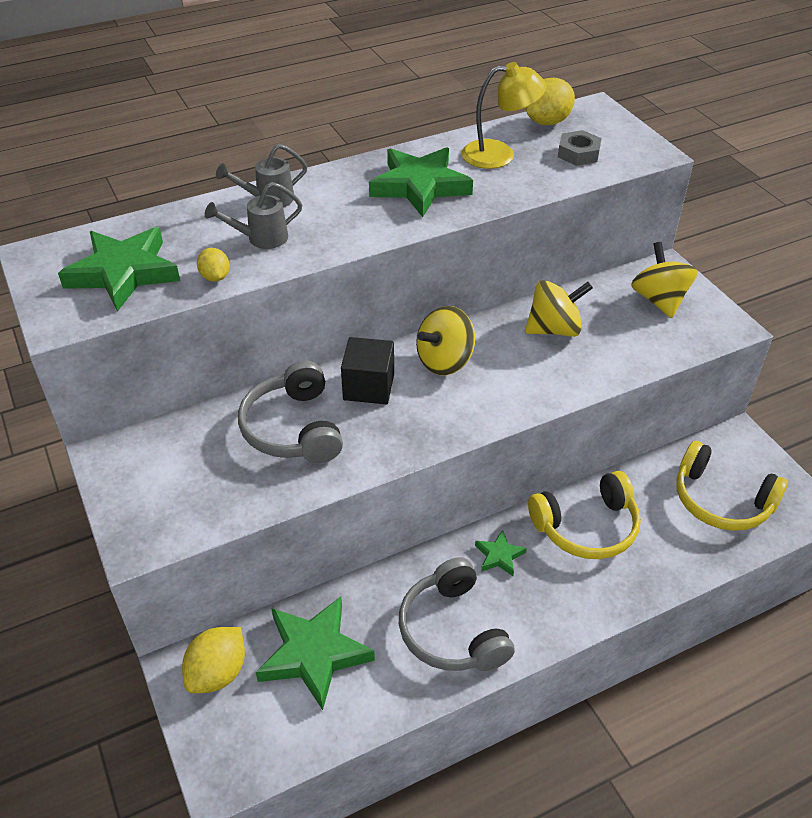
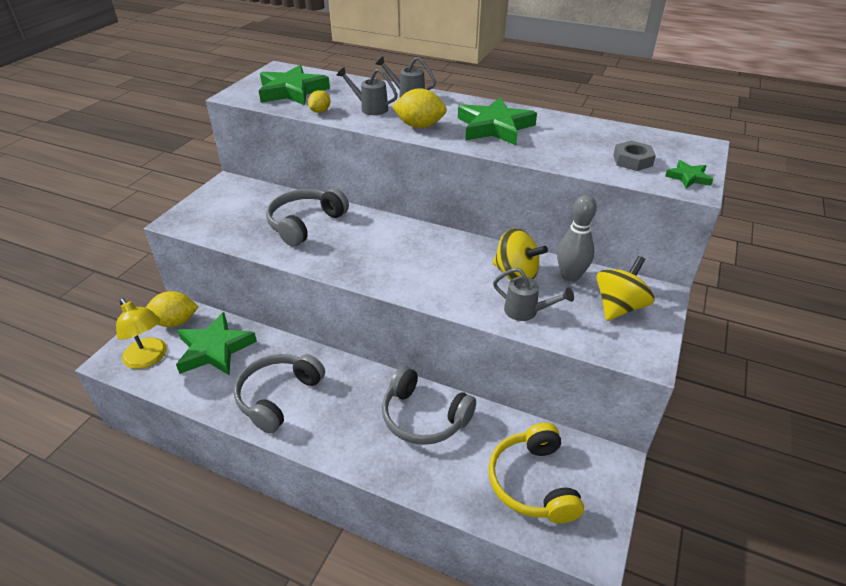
camera: 50 degrees right, 5 degrees down
black cube [341,337,394,404] -> none
yellow spinning top [416,306,475,375] -> none
yellow lamp [462,62,547,169] -> yellow lamp moved to [116,298,167,369]
green star [475,530,527,576] -> green star moved to [665,160,713,188]
yellow lemon [526,78,575,125] -> yellow lemon moved to [392,88,447,128]
yellow headphones [528,471,641,559] -> grey headphones [382,366,476,445]
none -> grey watering can [493,268,574,321]
none -> grey bowling pin [557,195,597,282]

